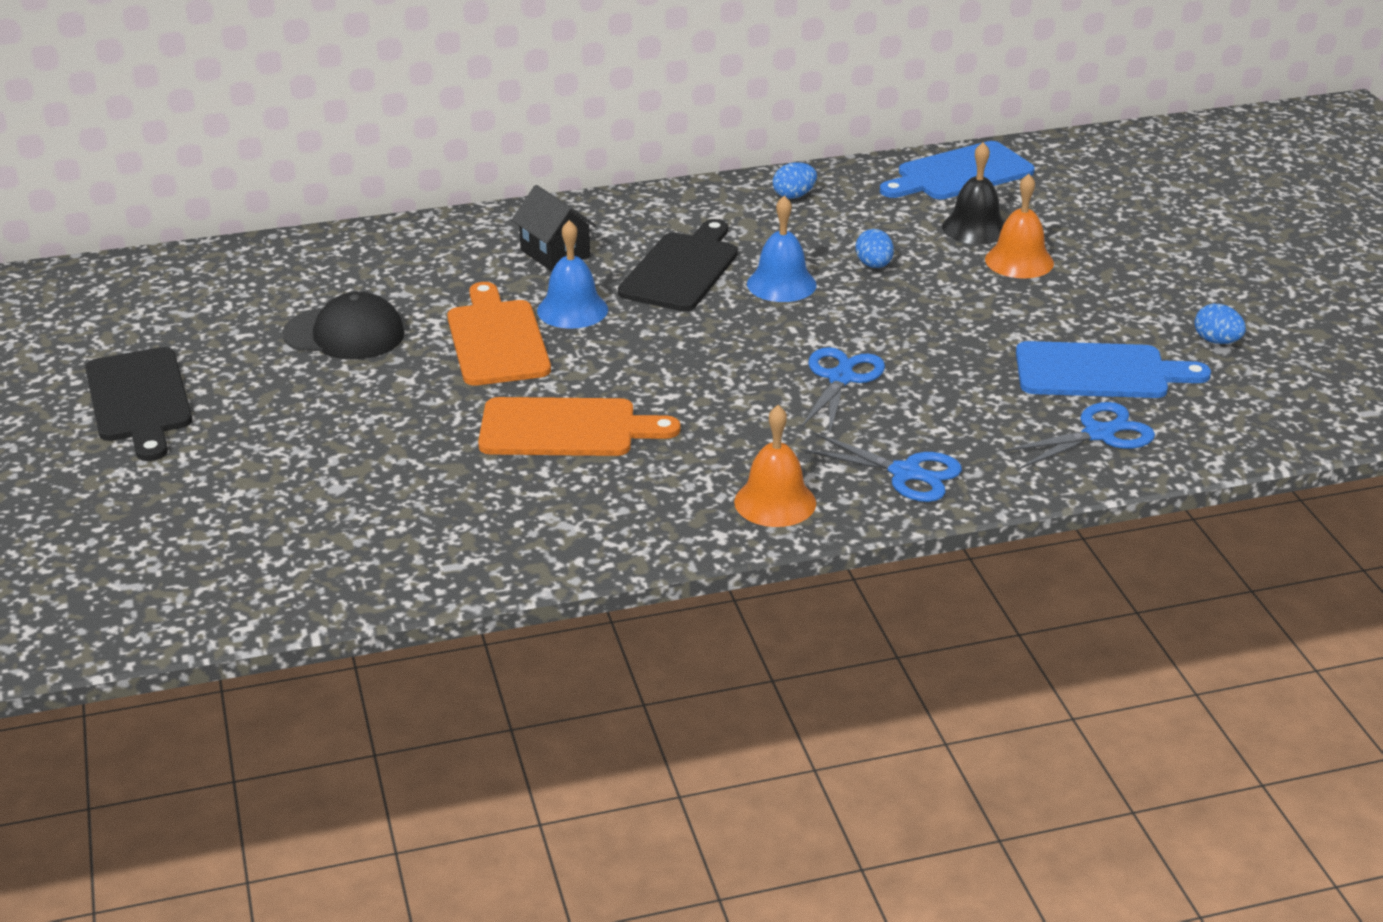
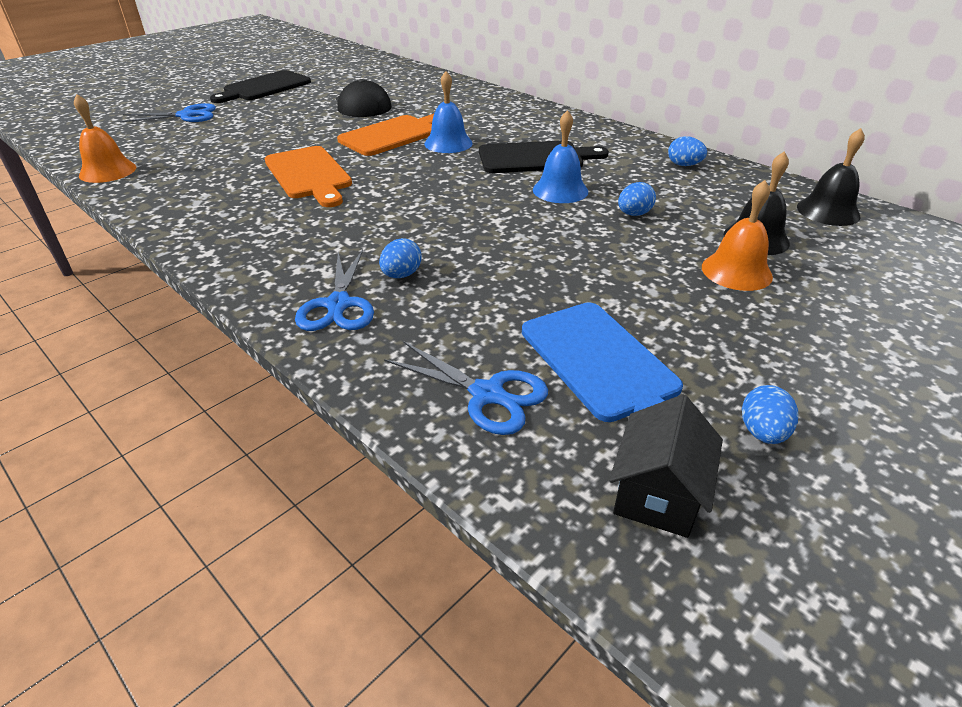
camera: 60 degrees right, 5 degrees up
black house [512,185,597,271] -> black house moved to [609,395,723,538]
orange bell [734,405,816,527] -> orange bell moved to [74,94,137,183]
blue scissors [801,347,885,432] -> blue scissors moved to [120,103,216,122]
blue cutting board [880,141,1035,199] -> black bell [797,128,865,226]
none -> blue egg [379,238,422,278]

